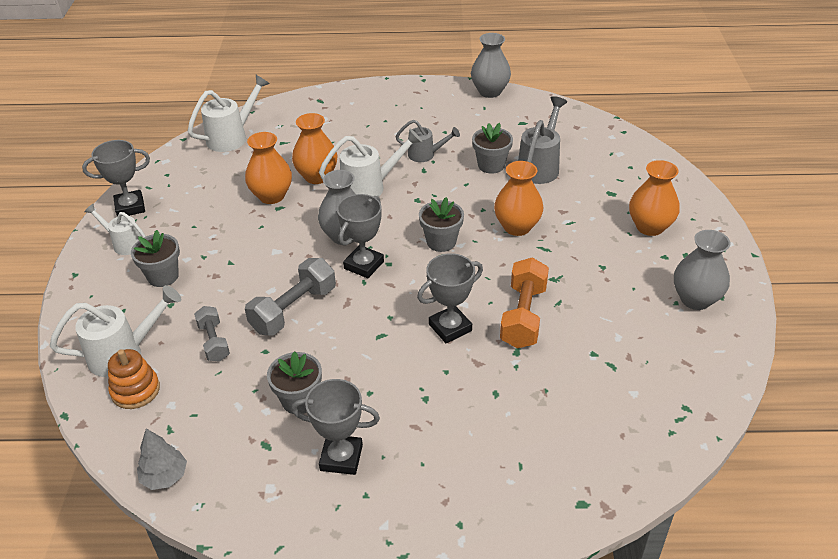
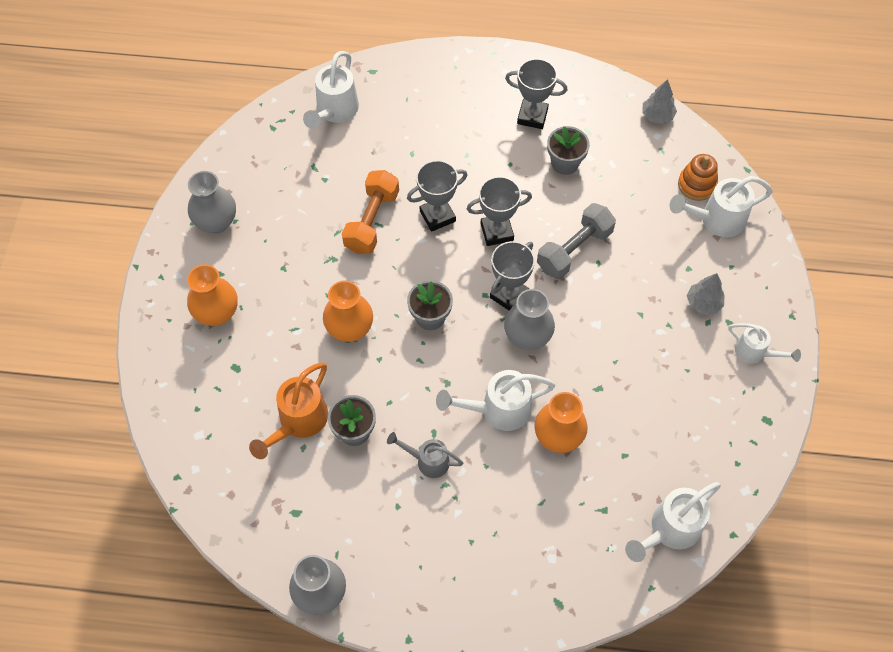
camera: 175 degrees left, 20 degrees up
grey trophy [82,140,150,217] -> grey trophy moved to [467,176,532,246]
grey flower pot [131,230,180,287] -> grey tree [687,273,724,314]
grey dumbbell [194,306,230,362] -> none
orange vase [245,132,292,204] -> none
grey watering can [518,96,567,184] -> orange watering can [249,362,328,459]
none -> white watering can [303,51,359,129]

